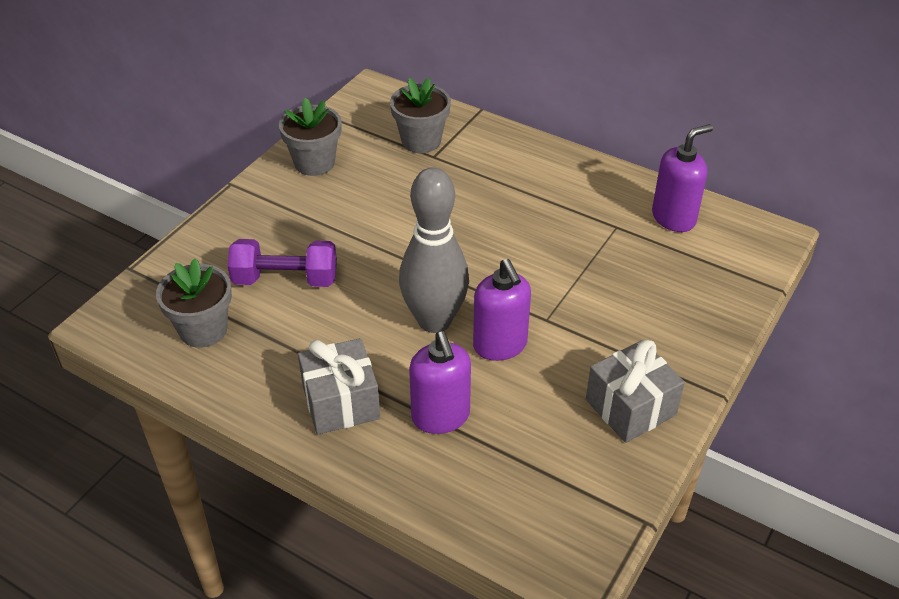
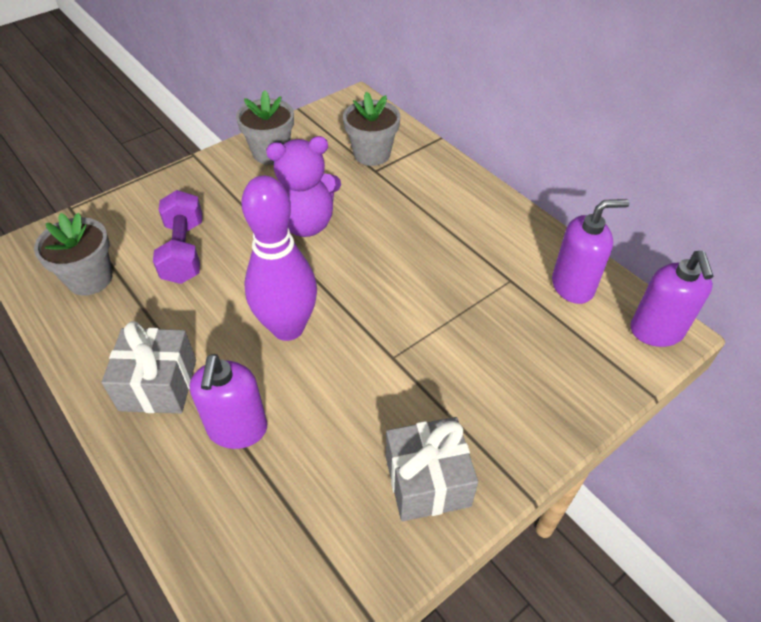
camera: 20 degrees right, 5 degrees up
purple dumbbell [228,239,337,287] -> purple dumbbell turned 60 degrees clockwise [153,190,202,284]
grey bowling pin [399,167,469,333] -> purple bowling pin [242,175,317,341]
purple soap dispenser [473,259,531,361] -> purple soap dispenser moved to [630,251,714,347]
none -> purple teddy bear [266,136,341,237]

